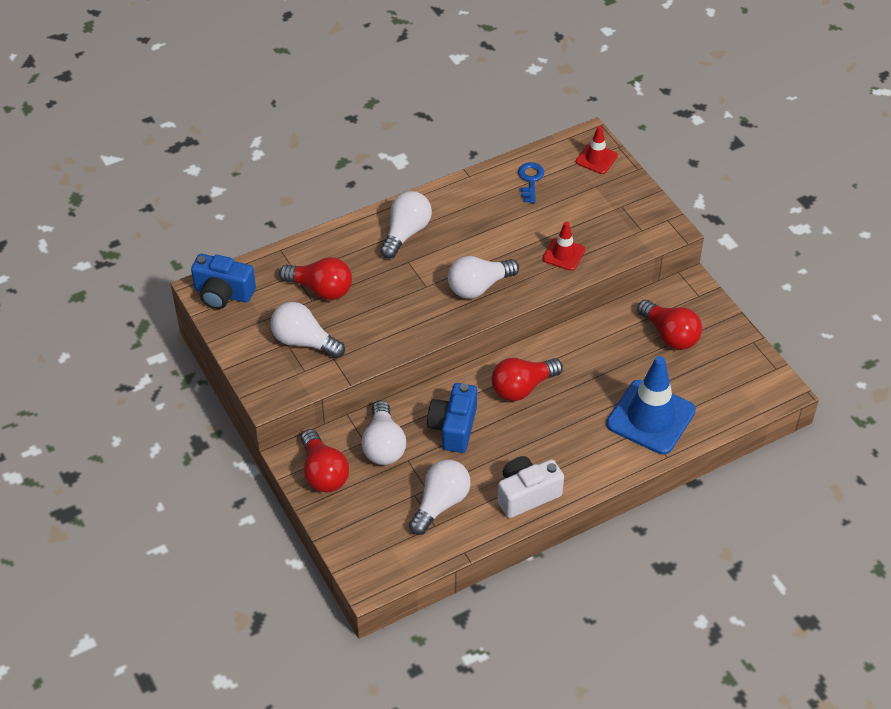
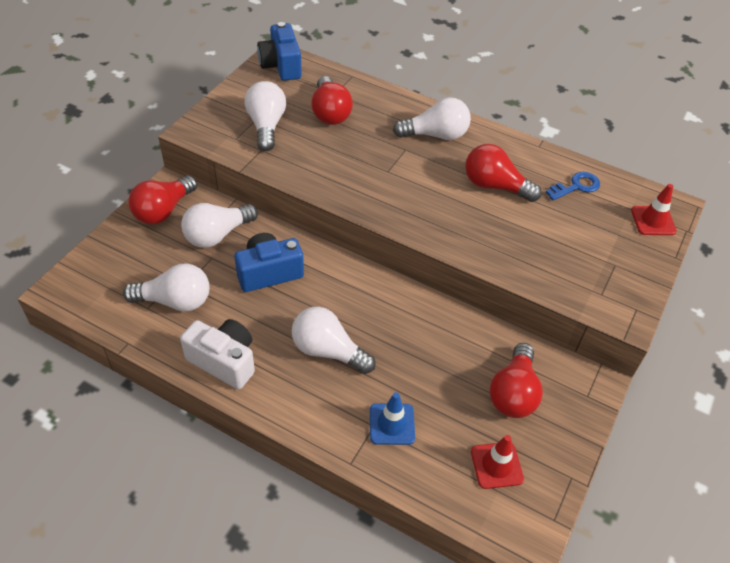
camera: 55 degrees right, 0 degrees up
white light bulb [448,256,519,299] -> white light bulb moved to [292,307,376,374]
red light bulb [491,358,563,401] -> red light bulb moved to [465,144,542,202]
red traffic cone [543,222,585,271] -> red traffic cone moved to [471,435,524,489]
blue traffic cone [606,356,696,454] -> blue traffic cone [370,392,415,445], size x0.52

